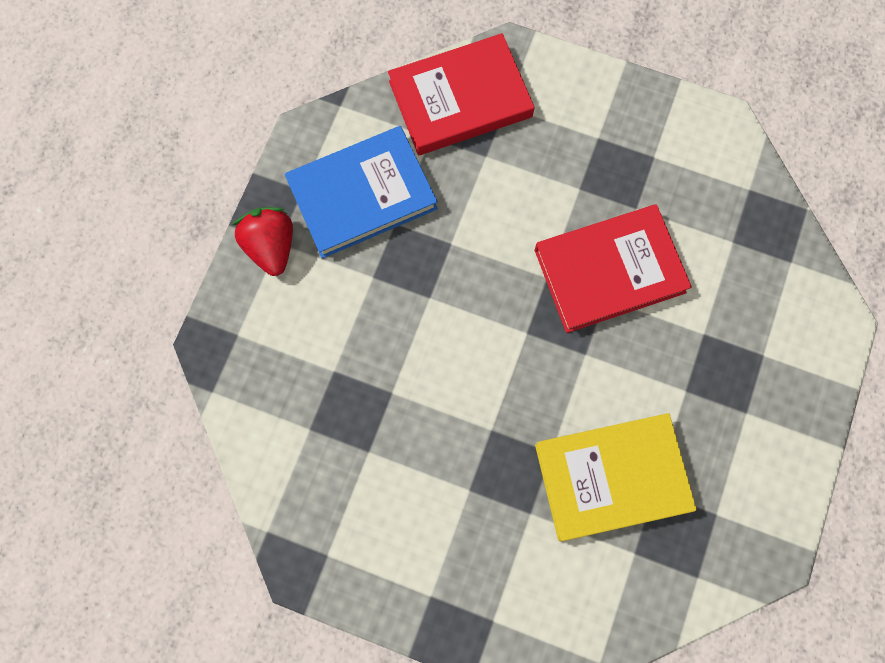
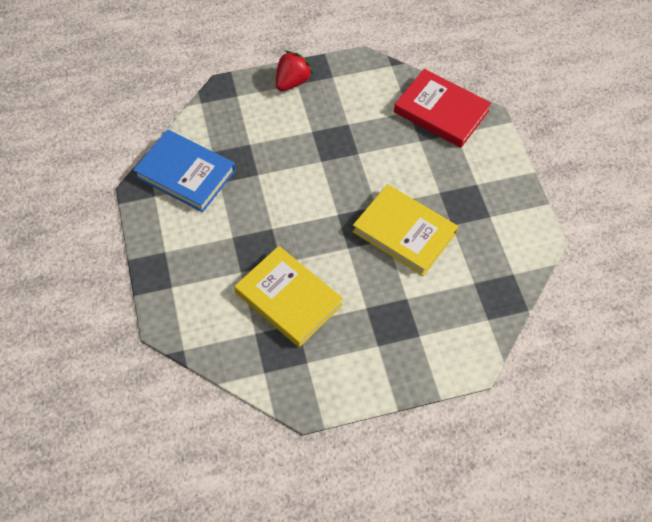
camera: 55 degrees right, 15 degrees down
blue book [285,126,438,258] -> blue book moved to [133,129,236,212]
red book [534,204,692,333] -> yellow book [353,184,458,276]

